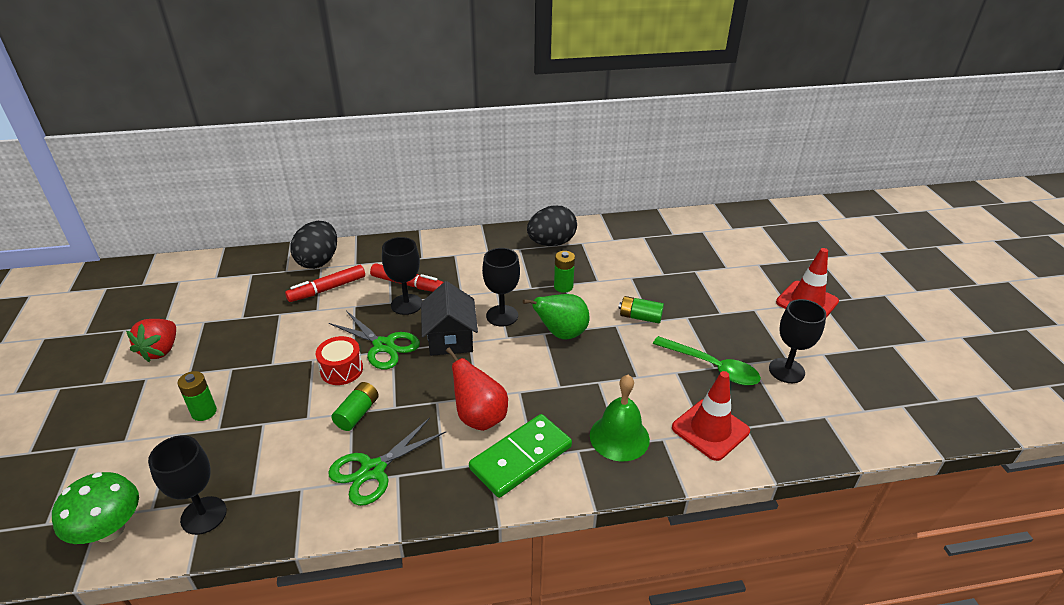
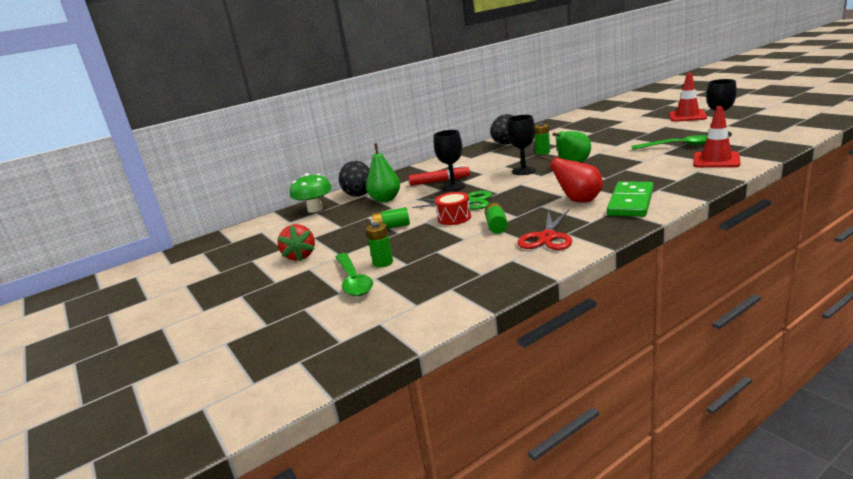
camera: 20 degrees left, 15 degrees down
green mushroom [52,472,139,544] -> green mushroom moved to [290,173,332,213]
black goblet [148,435,227,535] -> none
red marker [285,265,365,302] -> green pear [366,143,400,202]
green scissors [328,418,447,506] -> red scissors [517,210,572,250]
black house [421,281,478,356] -> none
green bell [590,375,650,461] -> none
green battery [618,296,664,323] -> green battery moved to [370,207,410,229]
none -> green spoon [336,253,373,296]

